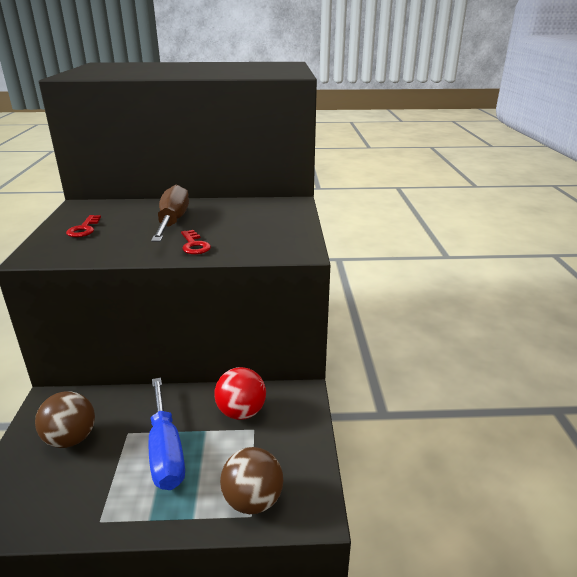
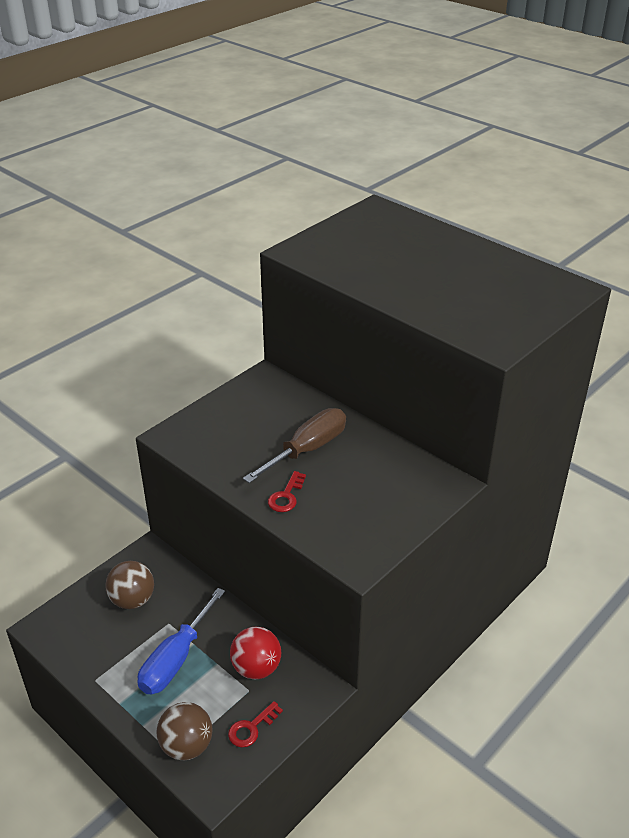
camera: 45 degrees right, 10 degrees up
red key [66,215,101,237] -> red key moved to [228,701,283,747]

